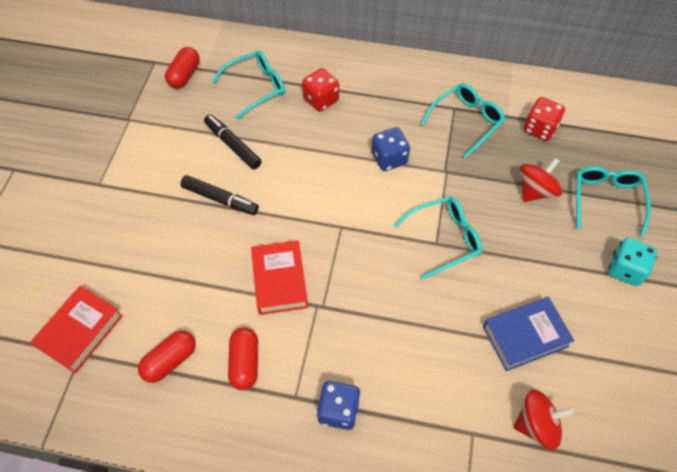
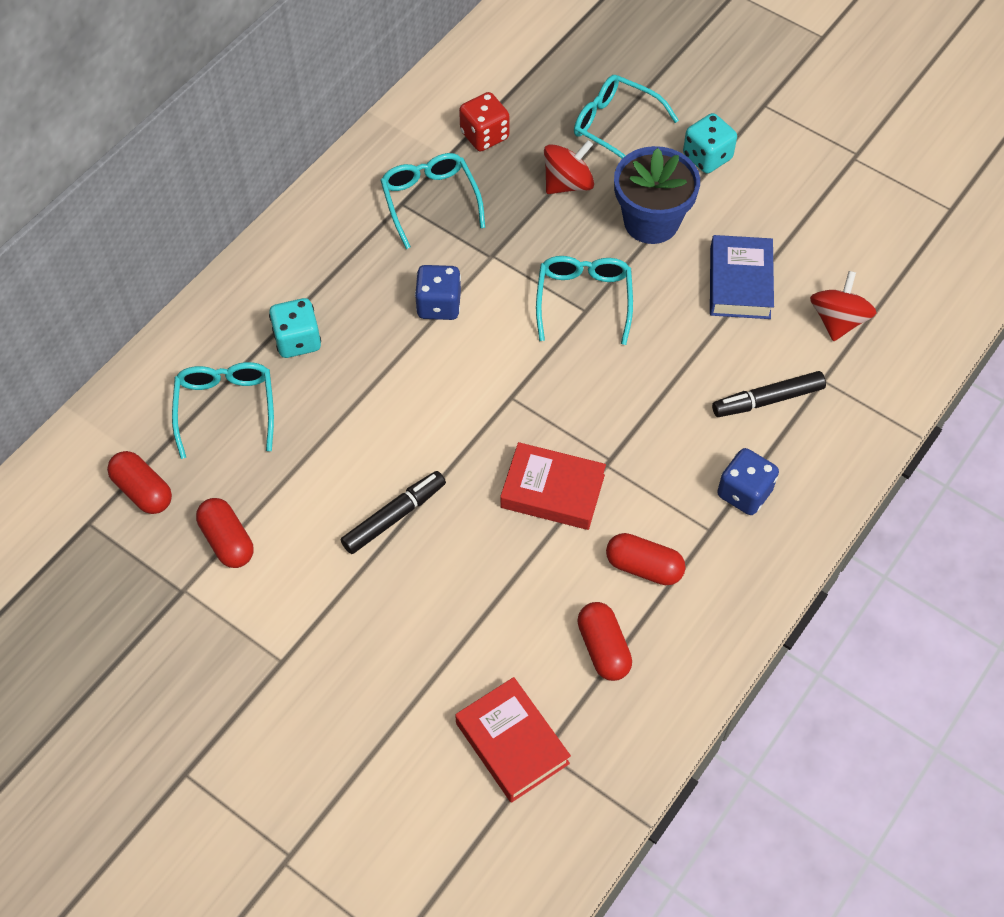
camera: 65 degrees left, 0 degrees up
black marker [204,114,262,169] -> black marker moved to [712,371,826,417]
red dice [302,68,339,112] -> turquoise dice [269,298,321,358]
red spinning top [520,158,562,202] -> red spinning top turned 75 degrees clockwise [544,140,594,194]
none -> red capsule [196,498,253,568]
none -> blue flower pot [614,146,700,244]

